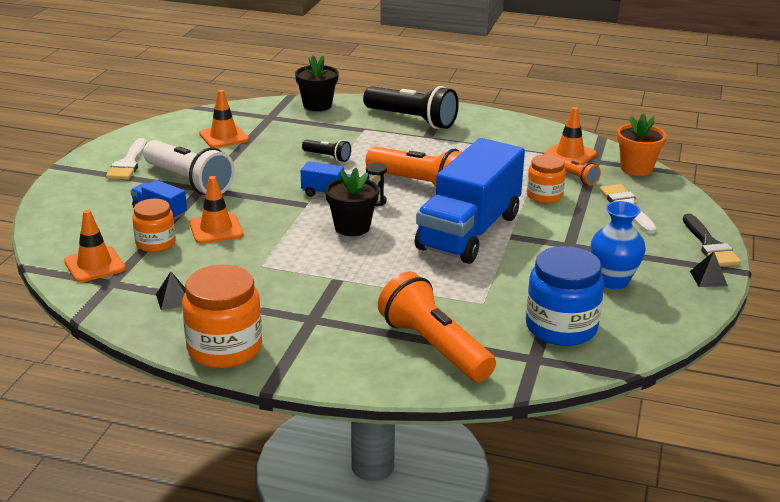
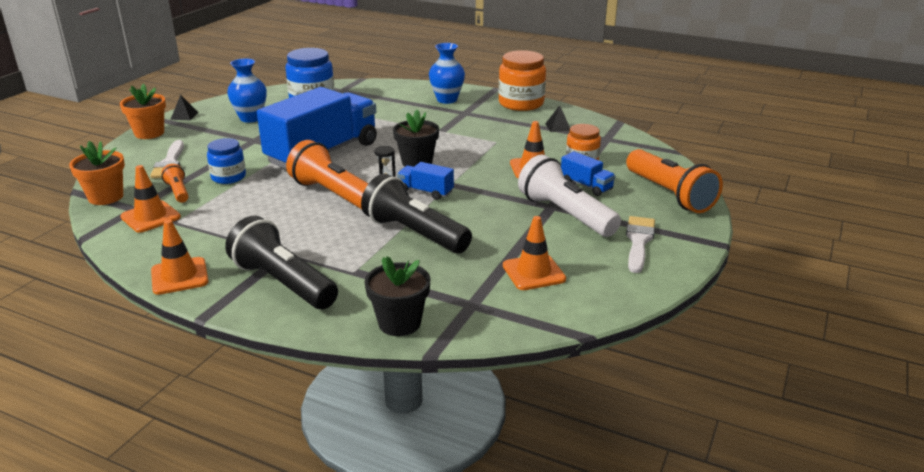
camera: 170 degrees left, 0 degrees up
orange traffic cone [64,210,126,282] -> orange traffic cone moved to [151,219,209,295]
black flashlight [302,140,351,162] -> black flashlight [361,174,472,253], size x2.06
orange flashlight [378,272,496,382] -> orange flashlight moved to [626,149,723,213]
orange jar [527,154,566,203] -> blue jar [207,138,246,184]
black brush [683,214,741,267] -> orange flower pot [120,83,166,139]
none -> blue vase [429,43,465,104]

